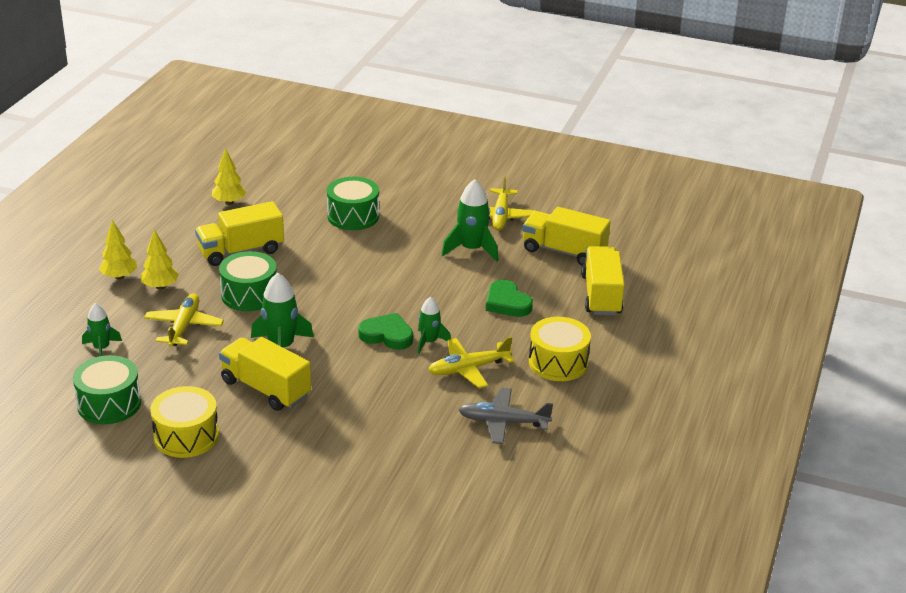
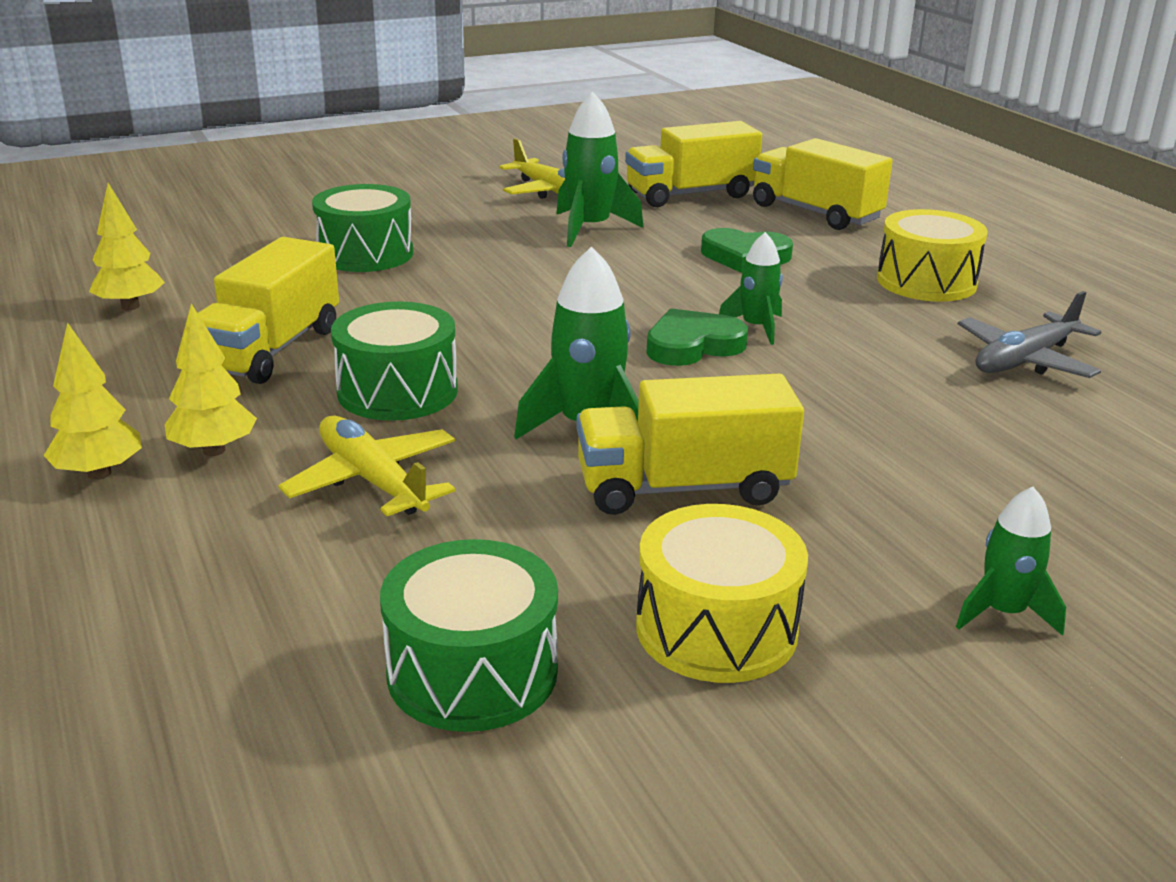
camera: 45 degrees left, 5 degrees down
green rocket [82,303,122,356] -> green rocket moved to [956,487,1066,636]
yellow plane [428,336,515,388] -> none

